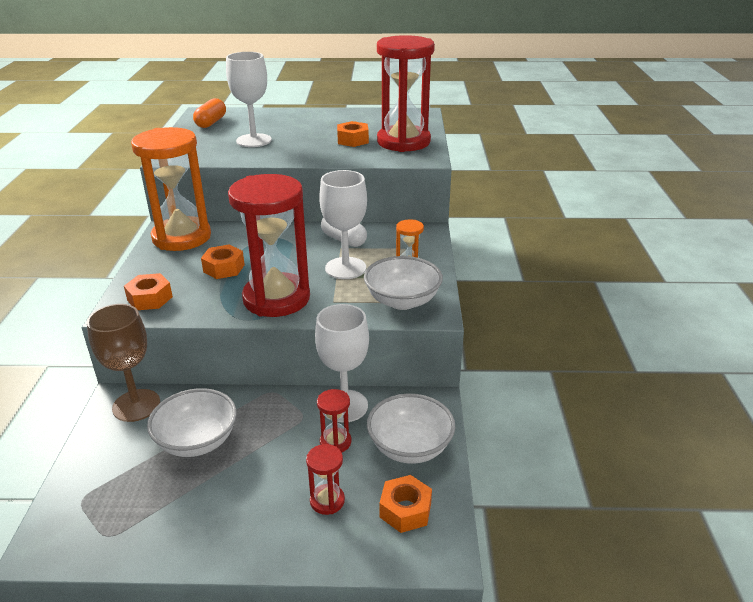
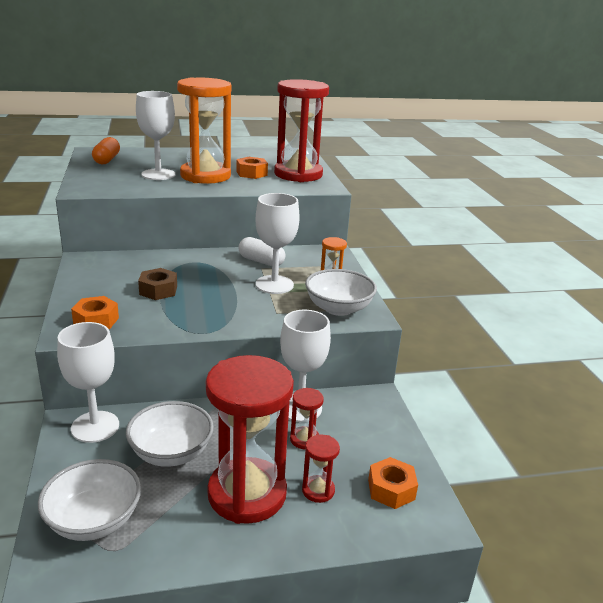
camera: 15 degrees left, 5 degrees down
brown goblet [87,304,160,422] -> white goblet [57,322,119,443]
orange hourglass [131,127,211,251] -> orange hourglass moved to [177,78,231,184]
orange nut [201,244,245,279] -> brown nut [138,268,177,300]
red hourglass [228,174,310,317] -> red hourglass moved to [206,355,294,524]
white bowl [367,394,455,464] -> white bowl moved to [38,459,141,541]

